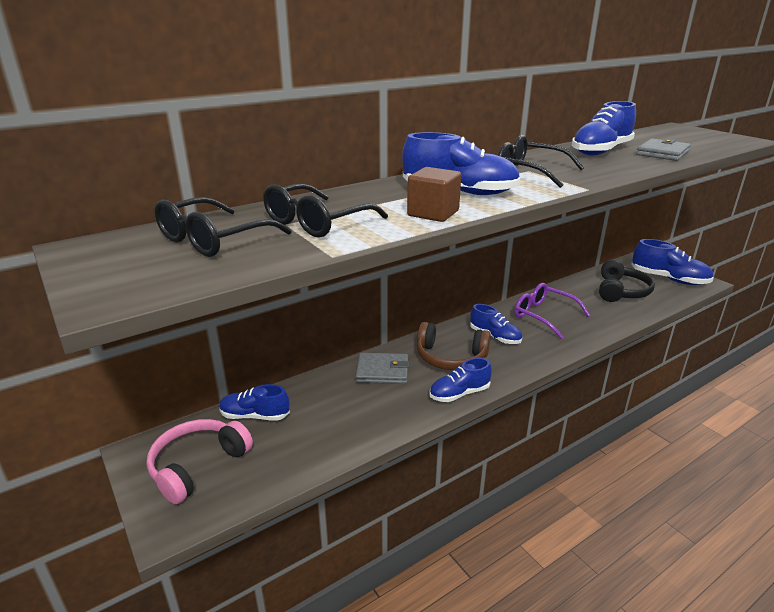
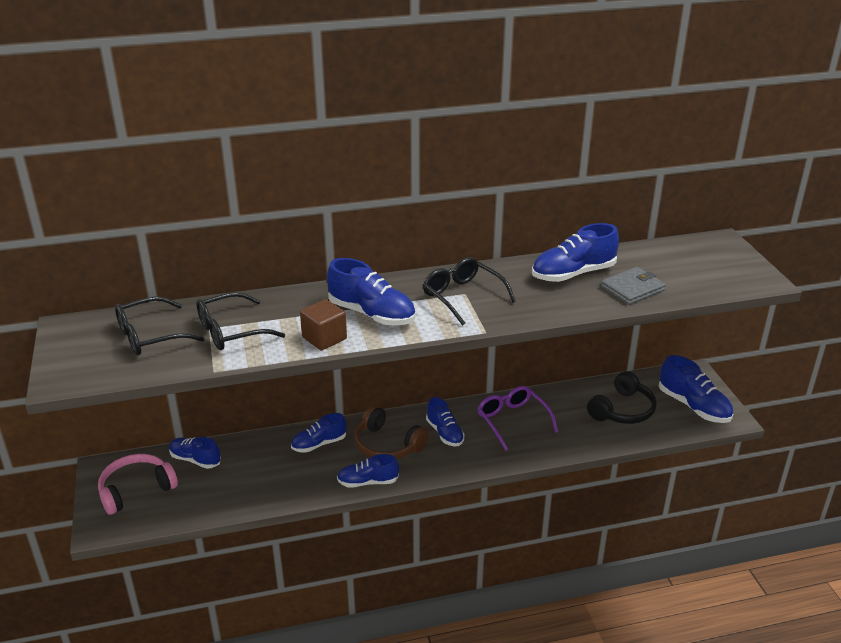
camera: 20 degrees right, 5 degrees up
grey wallet [355,353,409,384] -> blue shoe [291,413,347,453]

